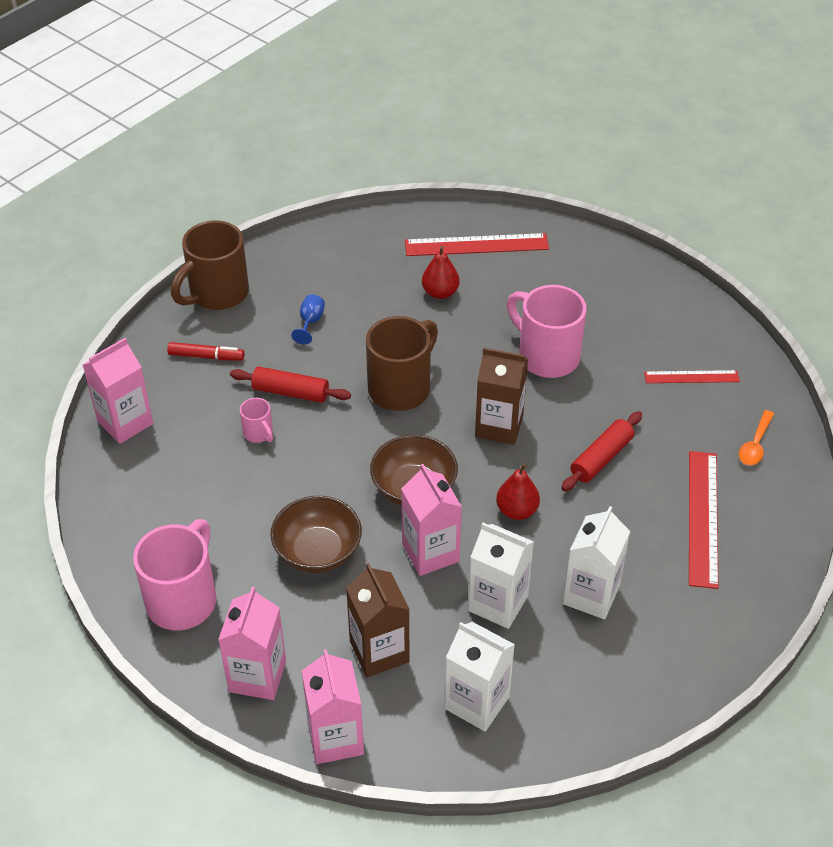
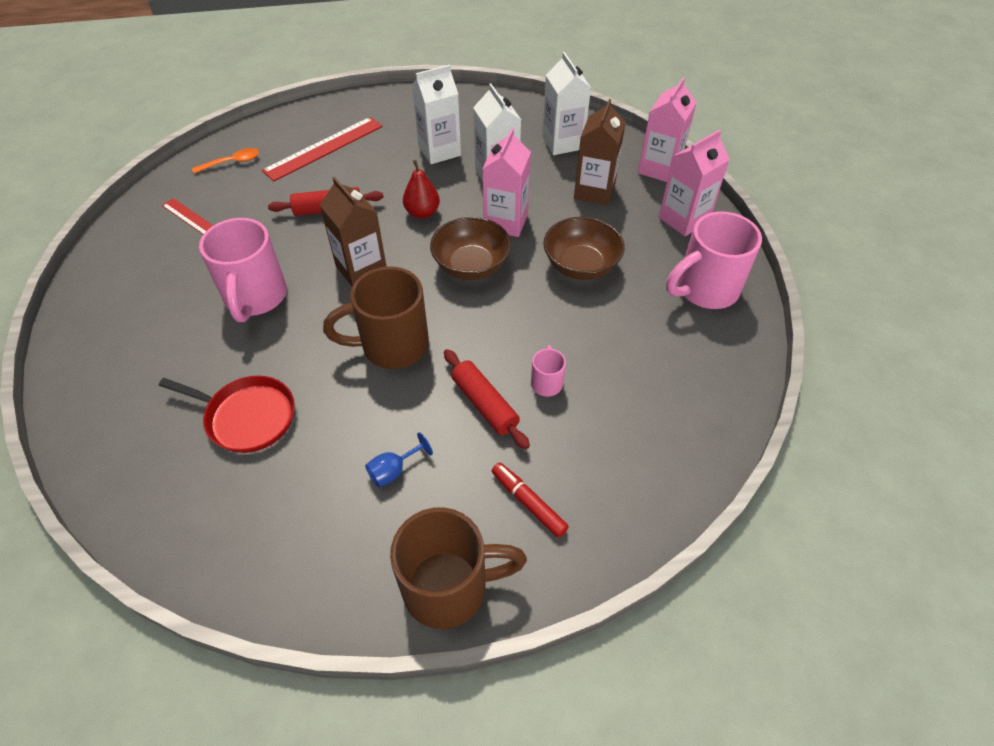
camera: 140 degrees left, 5 degrees up
pink carton [83,338,153,444] -> none
red ruler [405,233,549,256] -> none
red pear [422,246,460,299] -> red pan [159,376,295,453]

